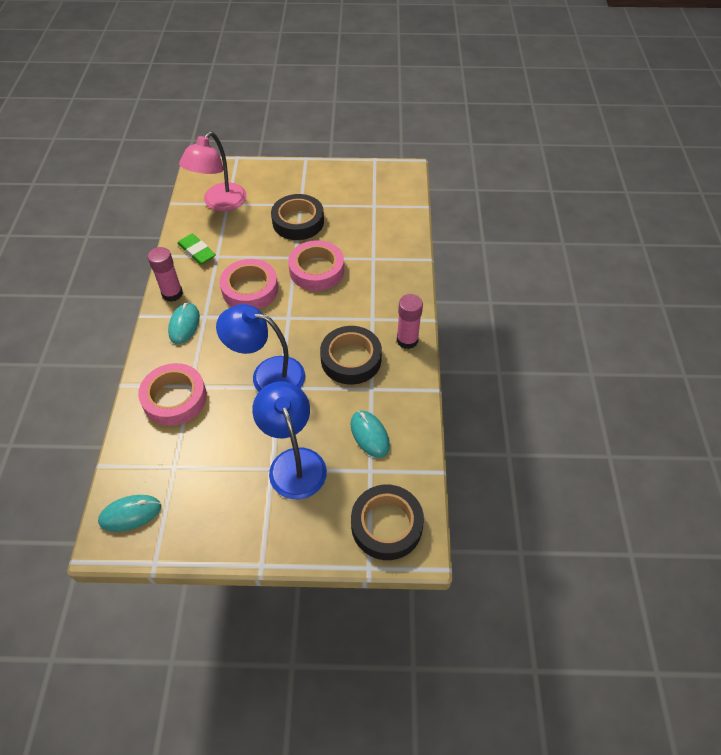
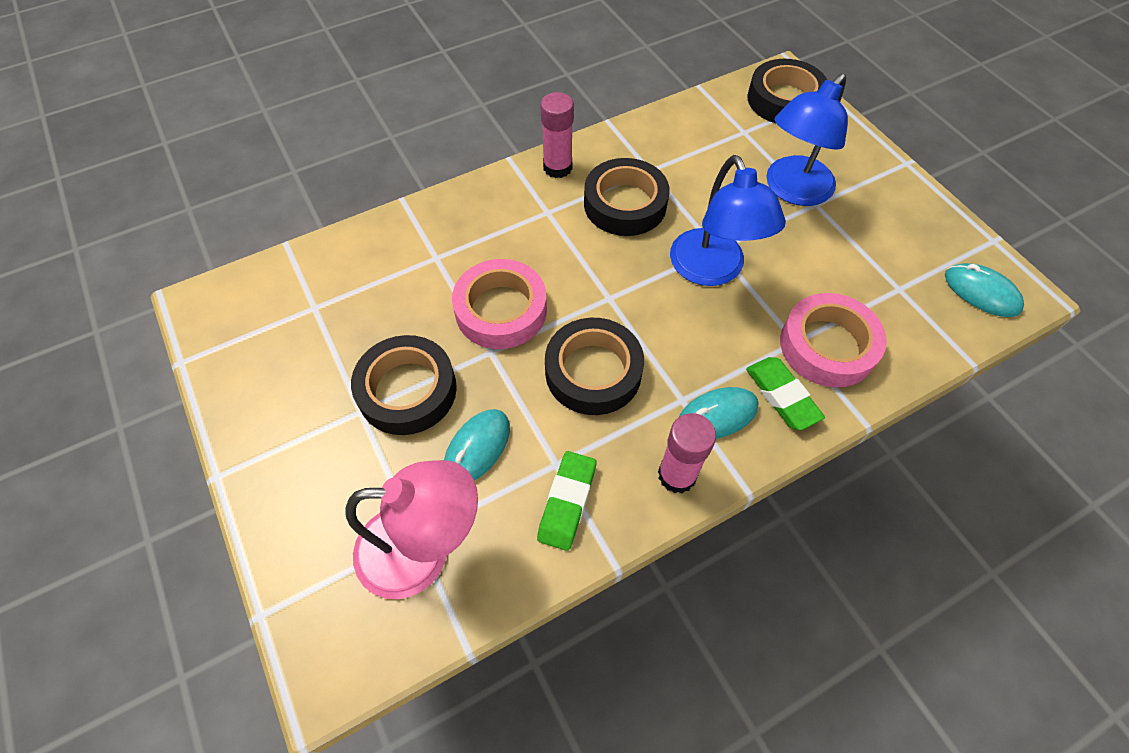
camera: 120 degrees left, 5 degrees up
pink tape [220,259,278,309] -> black tape [545,318,644,415]
turquoise mouse [351,411,390,458] -> turquoise mouse moved to [444,409,510,481]
none -> green eraser [746,357,825,430]

